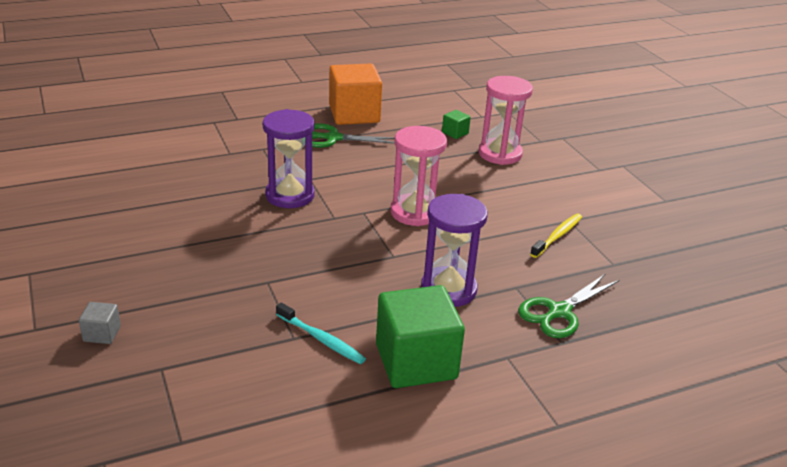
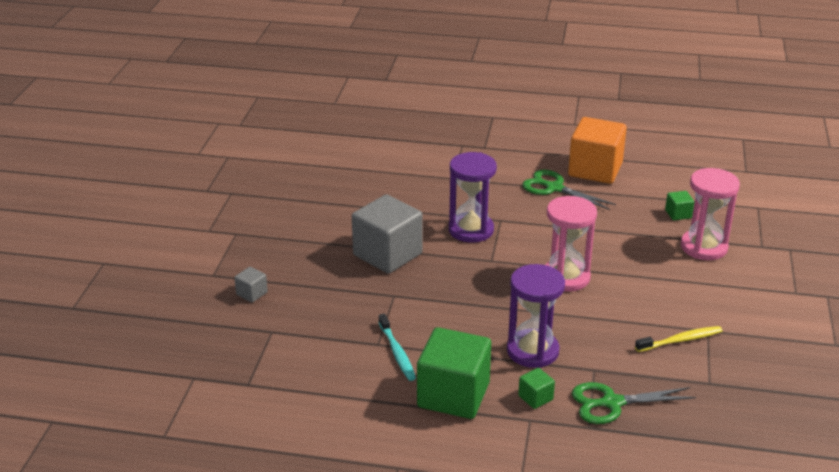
camera: 35 degrees right, 0 degrees up
none -> grey cube [352,194,423,274]
none -> green cube [518,368,555,409]

